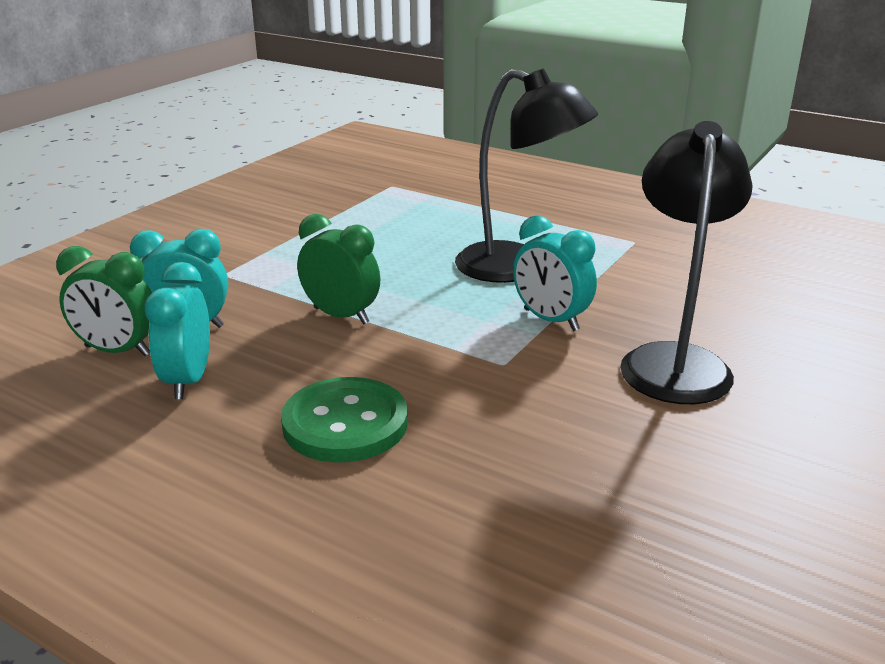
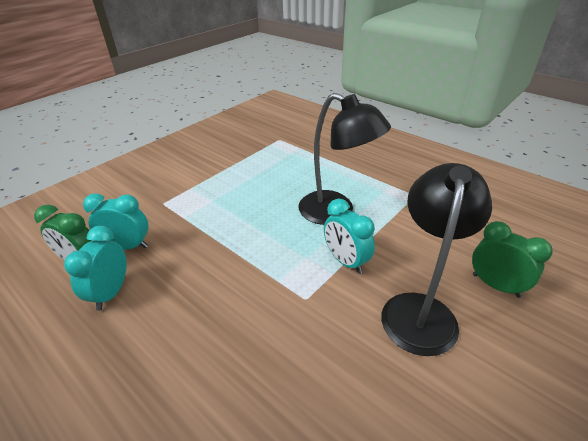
camera: 10 degrees right, 10 degrees up
green button [281,377,408,463] -> none
green clock [297,214,380,324] -> green clock moved to [472,221,553,298]

